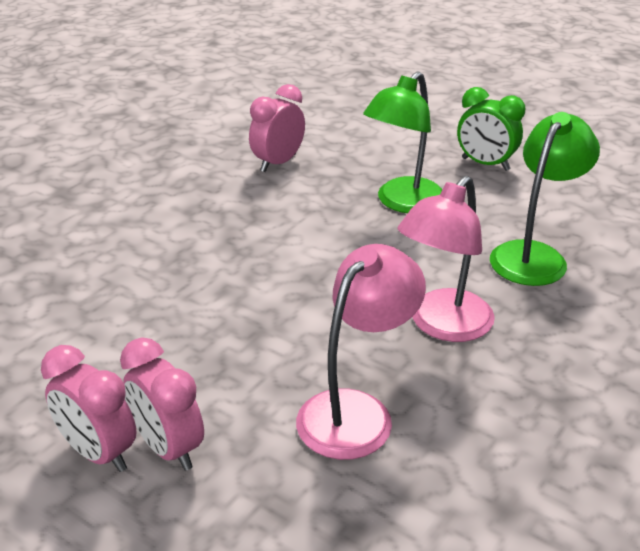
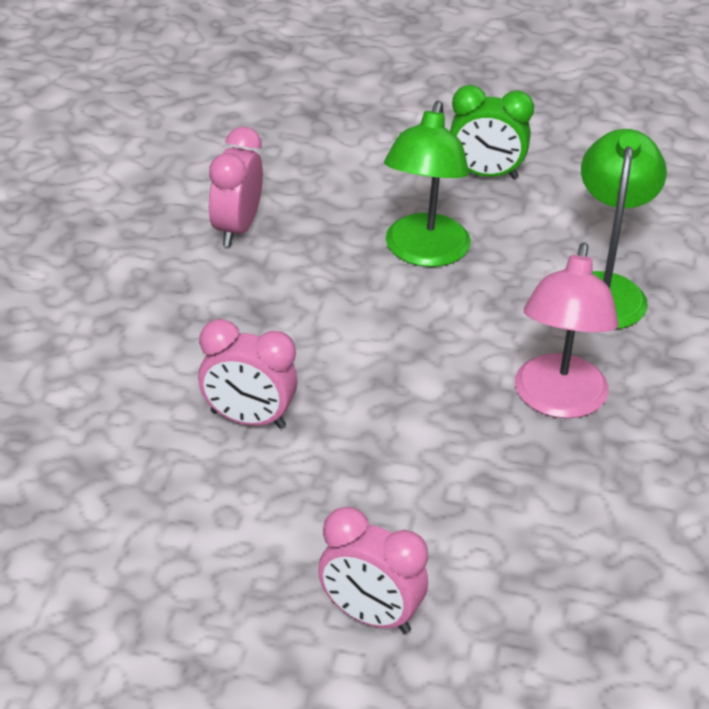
camera: 25 degrees left, 5 degrees up
pink clock [41,345,137,472] -> pink clock moved to [198,319,297,429]
pink lamp [296,244,426,460] -> none

